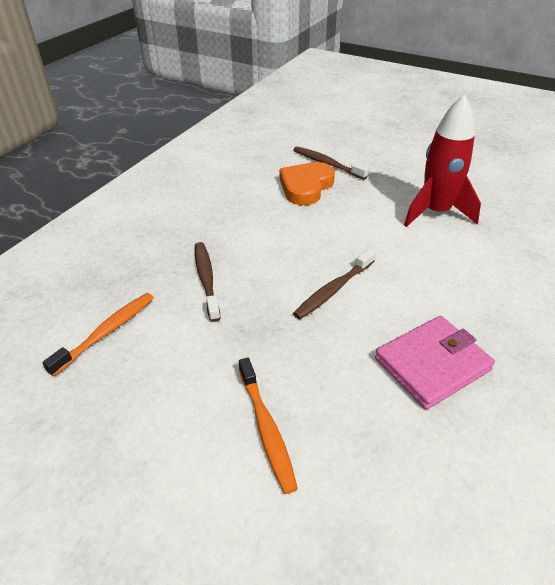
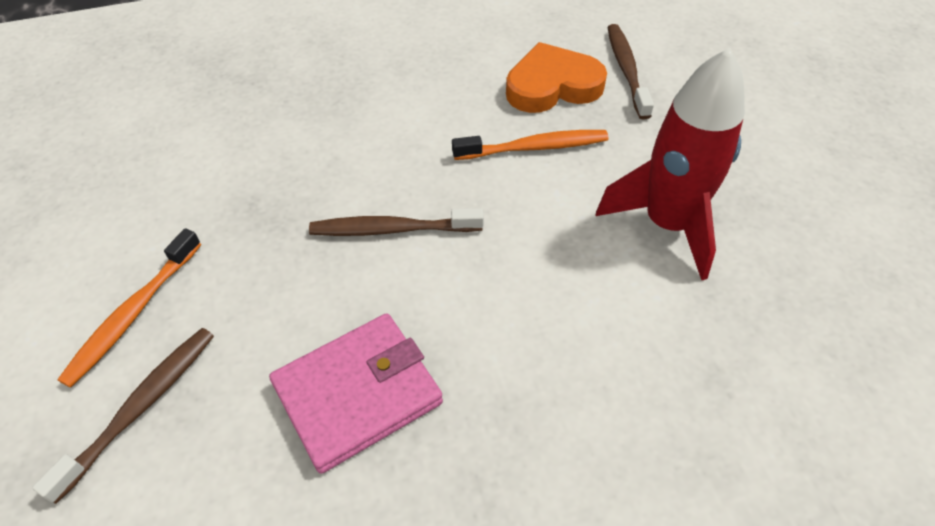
camera: 45 degrees right, 10 degrees up
orange toothbrush [42,293,154,377] -> orange toothbrush moved to [452,130,608,160]
brown toothbrush [195,242,221,322] -> brown toothbrush moved to [32,328,214,504]
pink wallet [375,316,495,410] -> pink wallet turned 45 degrees counterclockwise [269,313,443,474]

